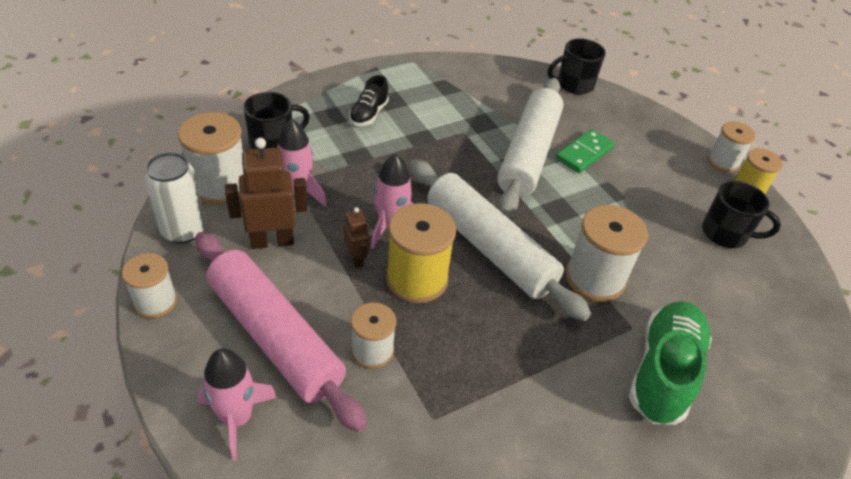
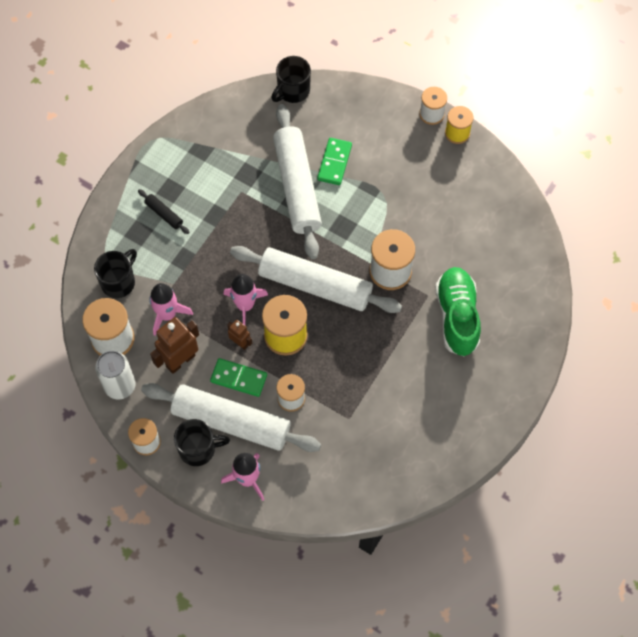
camera: 25 degrees left, 20 degrees up
pink rolling pin [195,232,367,432] -> white rolling pin [141,383,321,452]
black shoe [349,75,389,126] -> black rolling pin [138,189,190,234]
black mug [702,181,781,248] -> black mug moved to [174,419,230,466]
none -> green domino [210,358,267,397]

